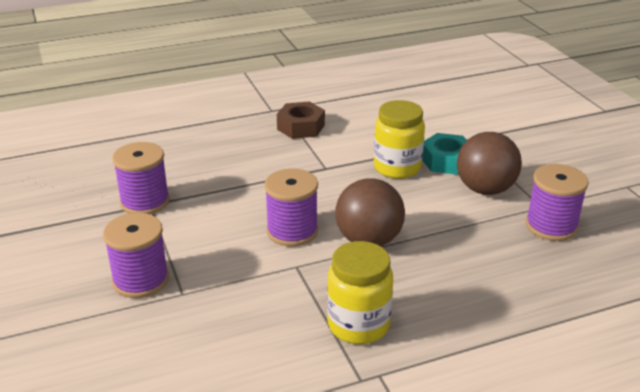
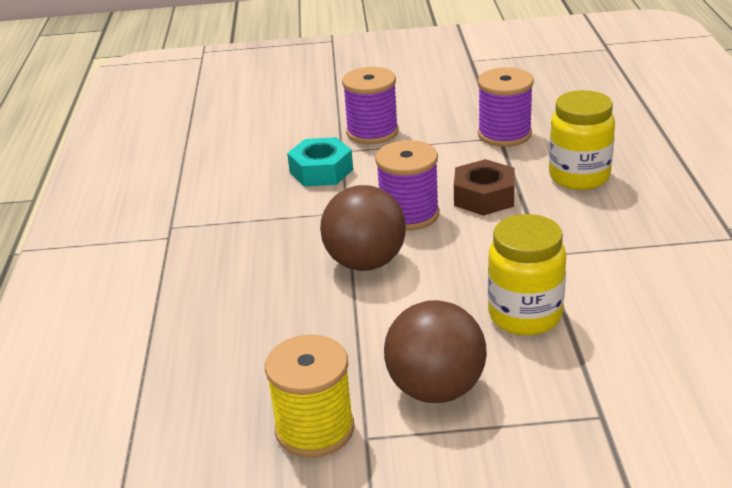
camera: 110 degrees right, 0 degrees up
brown nut [277,102,325,139] -> brown nut moved to [454,159,515,216]
yellow jar [327,241,393,344] -> yellow jar moved to [549,90,615,190]
turquoise nut [422,133,467,175] -> turquoise nut moved to [287,137,353,186]
purple spool [526,164,589,241] -> yellow spool [265,335,354,458]

